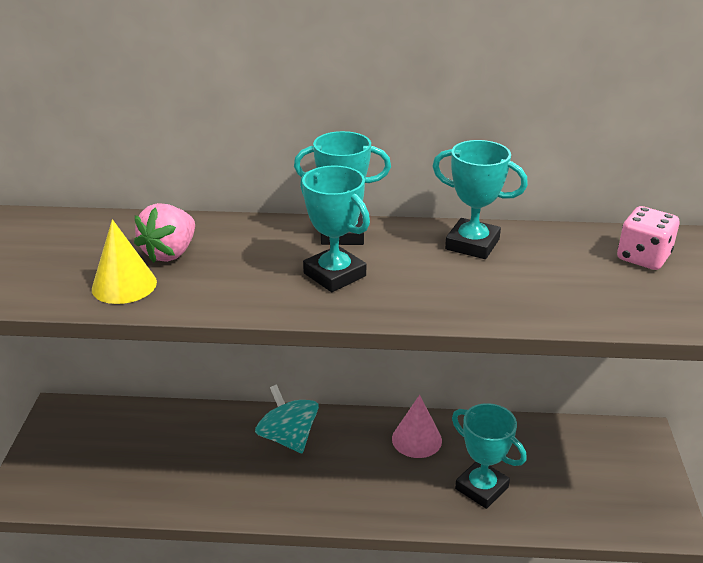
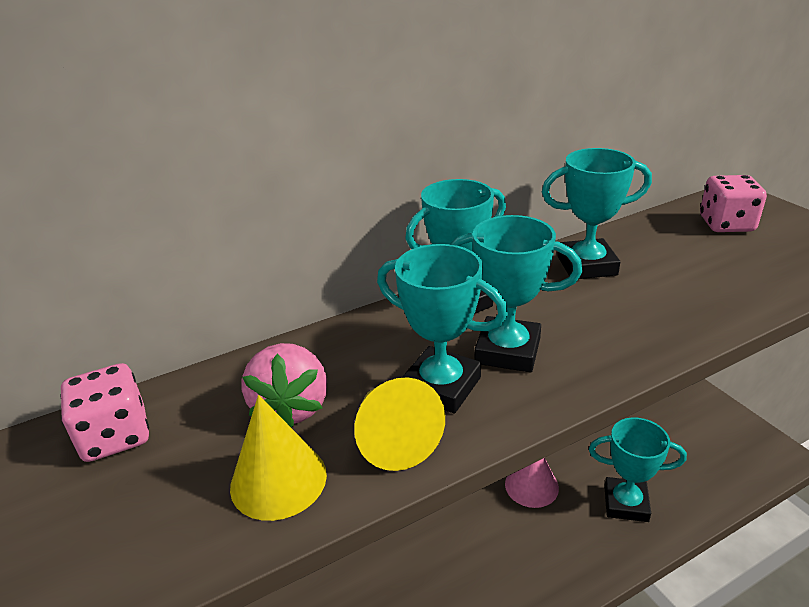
camera: 30 degrees left, 0 degrees up
turquoise spinning top [255,384,319,453] -> none
none -> pink dice [60,363,149,462]
none -> yellow cone [354,377,445,471]
none -> turquoise trophy [377,244,508,414]

